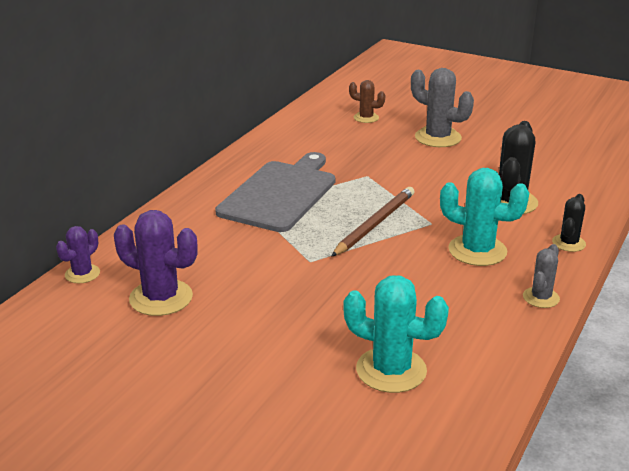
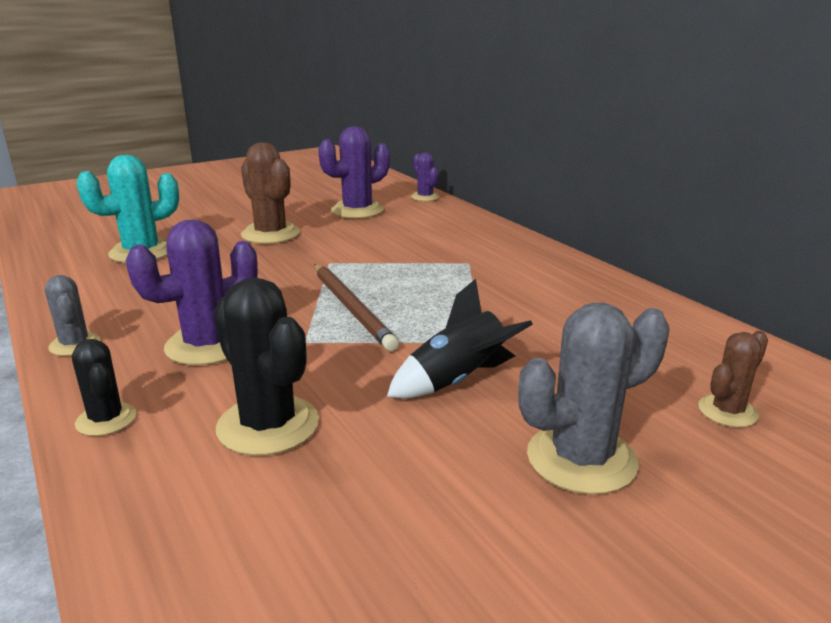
camera: 120 degrees right, 5 degrees down
grey cutting board [215,152,335,232] -> none
turquoise cactus [440,168,529,266] -> purple cactus [125,219,258,365]
none -> brown cactus [241,142,300,244]
none -> black rocket [387,279,533,398]

